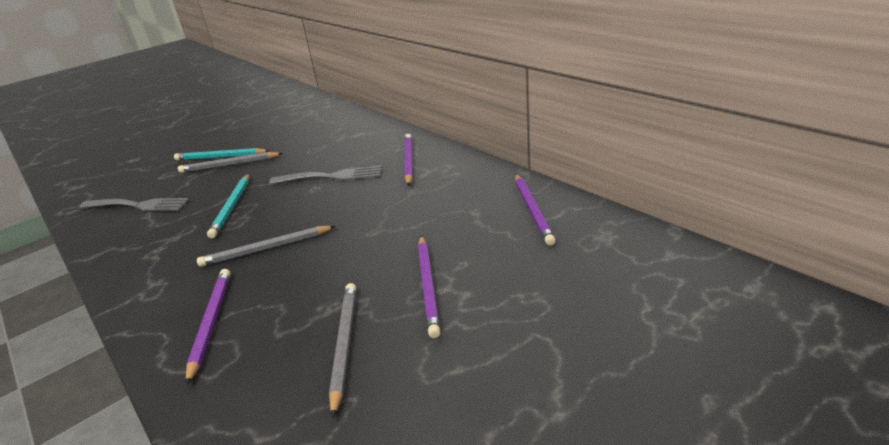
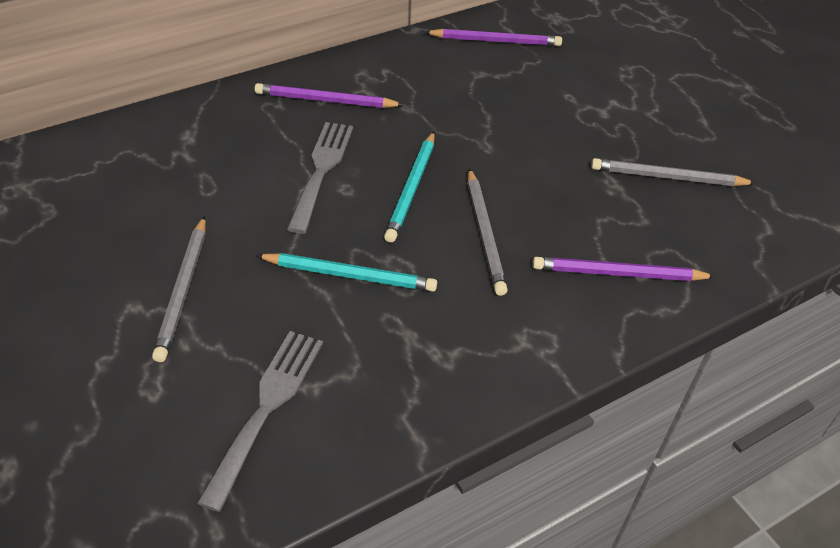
camera: 85 degrees left, 15 degrees up
turquoise pencil [174,148,270,160] -> turquoise pencil moved to [384,132,435,243]
purple pencil [418,235,441,338] -> none

